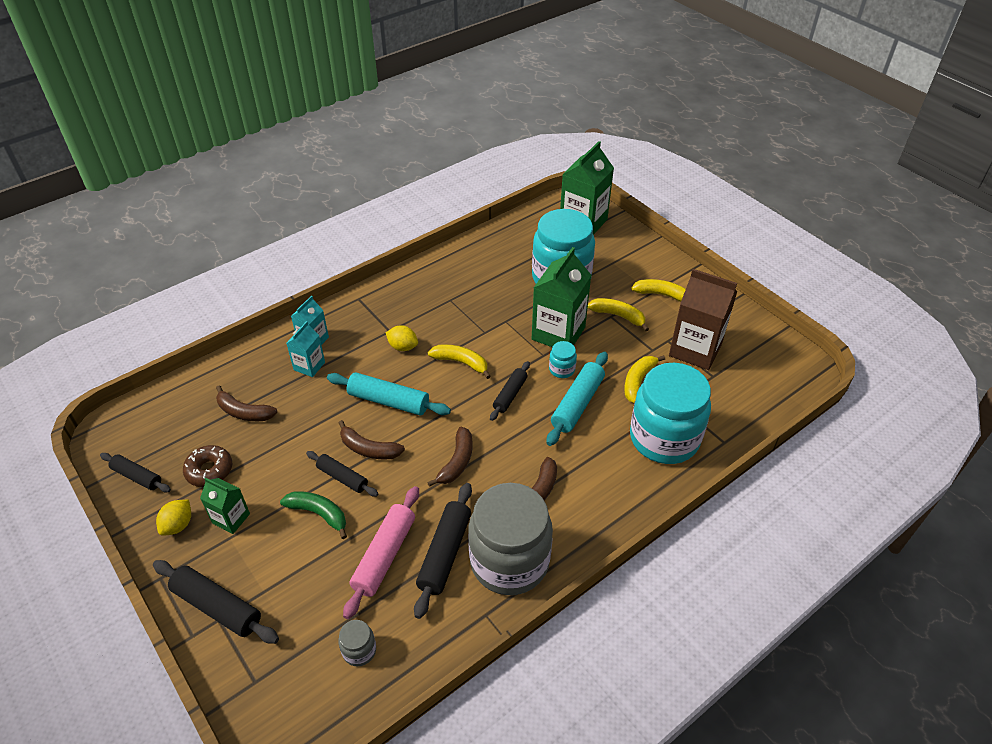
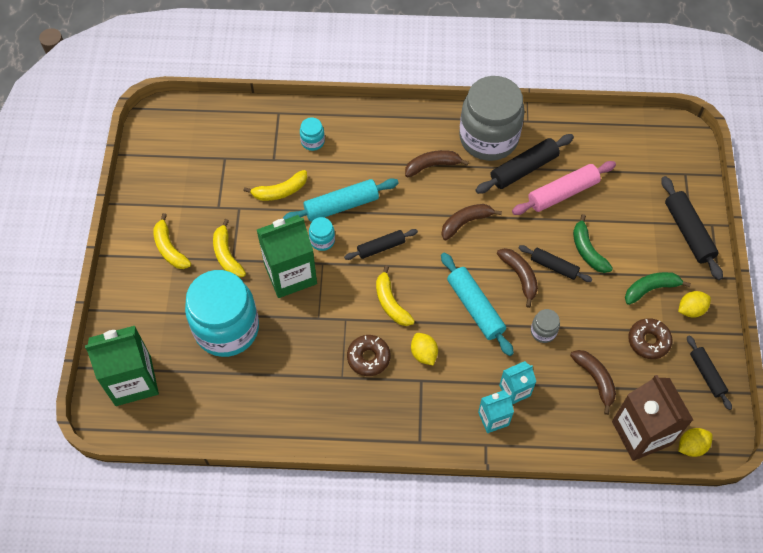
camera: 140 degrees left, 15 degrees up
green carton [200,478,250,534] -> green banana [625,272,691,305]
black rolling pin [306,451,378,497] -> black rolling pin turned 45 degrees counterclockwise [519,245,593,282]
grey jar [338,620,376,666] -> grey jar moved to [531,309,560,343]
turquoise jar [630,363,711,464] -> turquoise jar [300,117,325,151], size x0.40
brown carton [669,269,737,370] -> brown carton moved to [612,375,693,461]
none -> brown donut [347,335,390,376]
none -> yellow lemon [678,428,713,457]

